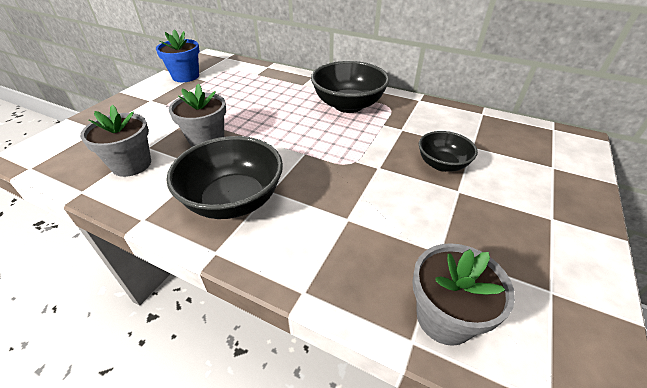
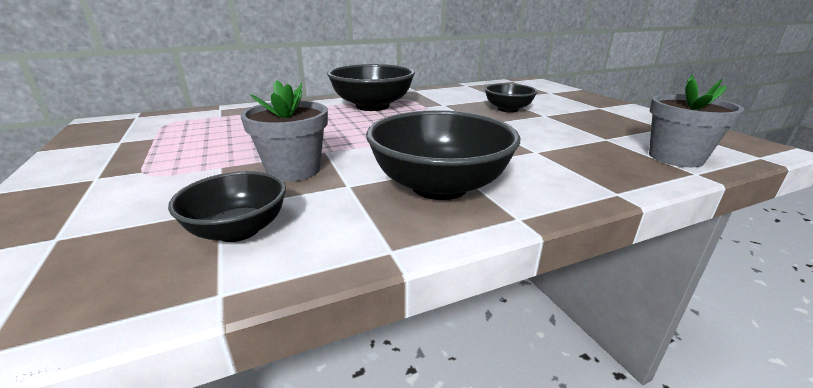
camera: 50 degrees left, 15 degrees down
grey flower pot [80,104,151,177] -> black bowl [168,171,286,242]
blue flower pot [156,29,200,82] -> none

